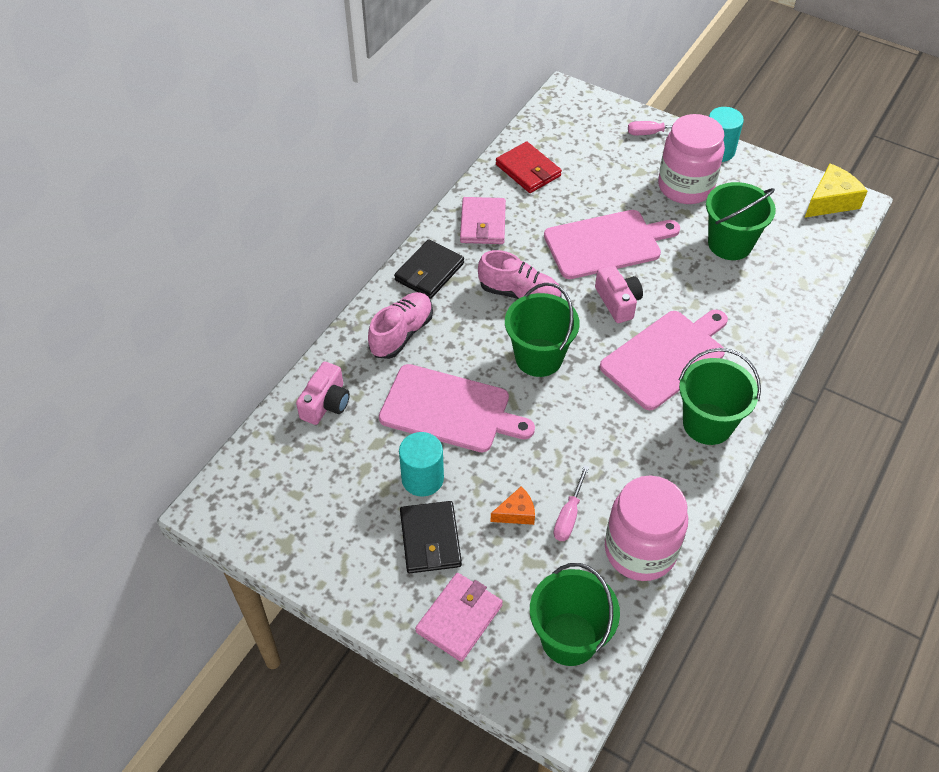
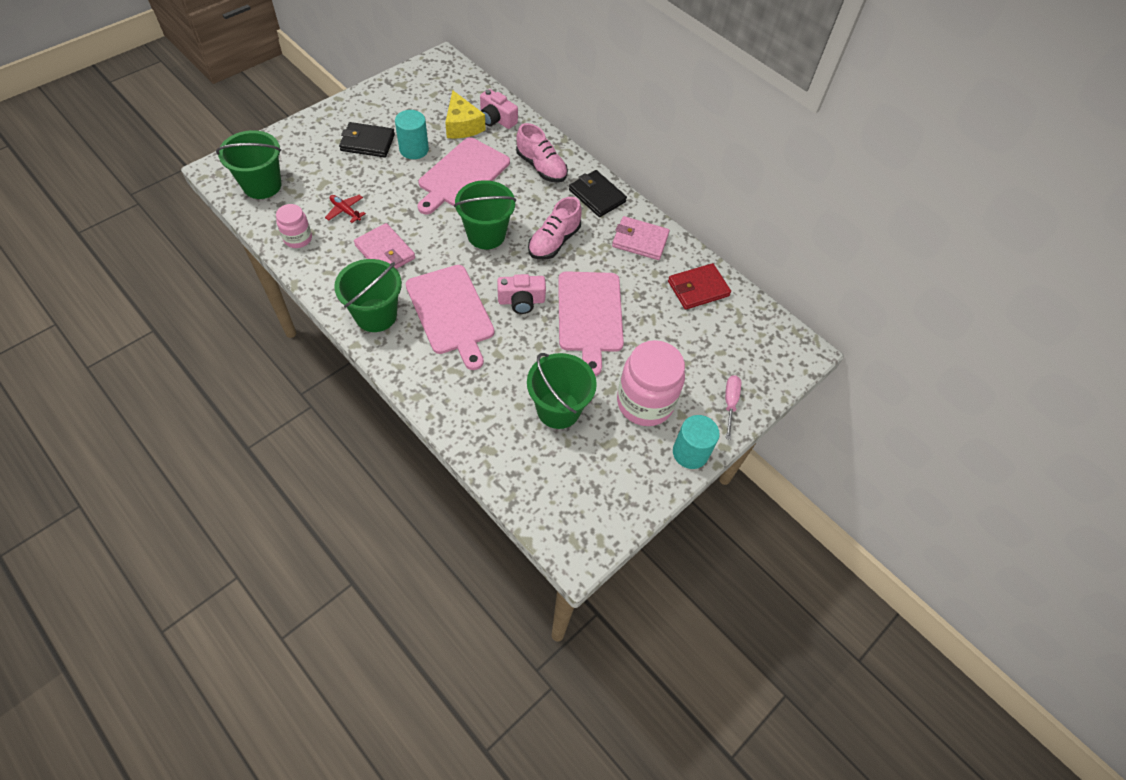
camera: 100 degrees right, 5 degrees up
pink wallet [415,573,503,662] -> pink wallet moved to [354,223,415,269]
orange cheese [491,487,535,525] -> none
pink screwdriver [554,465,589,541] -> red plane [325,195,366,223]
pink jar [605,476,688,581] -> pink jar [276,204,312,248], size x0.54
yellow cheese [805,163,868,218] -> yellow cheese moved to [445,90,486,139]

